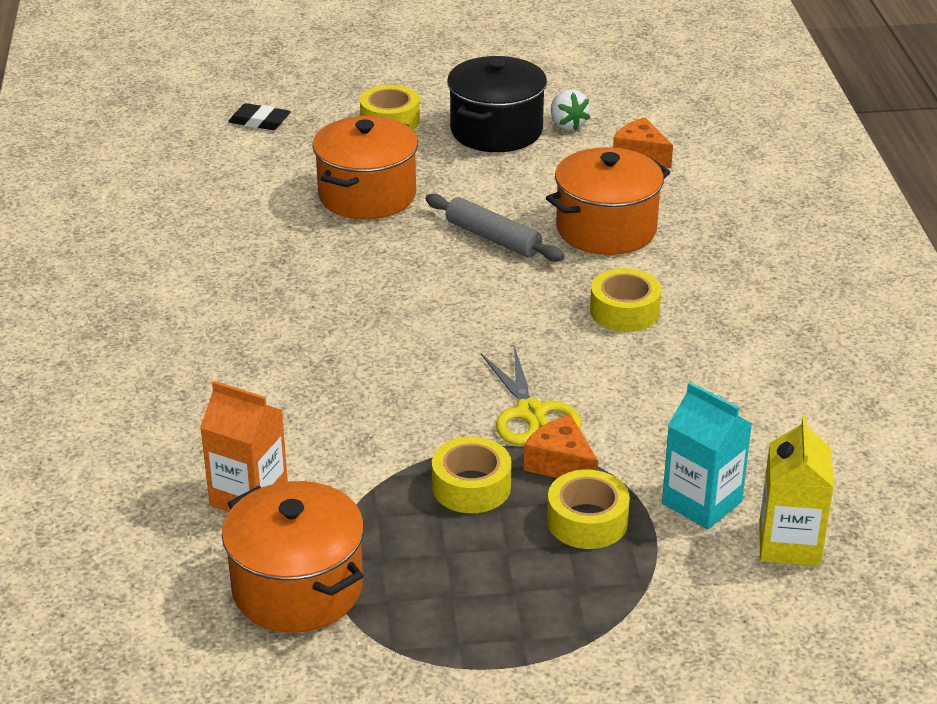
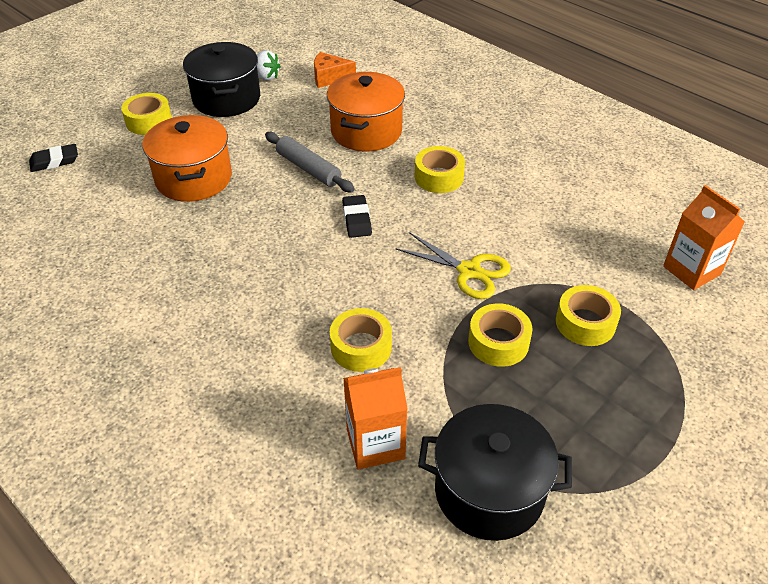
camera: 40 degrees left, 10 degrees up
orange pot [222,481,364,633] -> black pot [418,404,572,541]
grey rolling pin [425,194,564,262] -> grey rolling pin turned 45 degrees clockwise [265,132,355,192]
orange cheese [524,415,598,478] -> none
turquoise carton [662,382,752,529] -> none
yellow carton [759,416,834,566] -> orange carton [663,185,745,290]
none -> yellow tape [330,308,392,372]
none -> black eraser [342,195,372,238]

